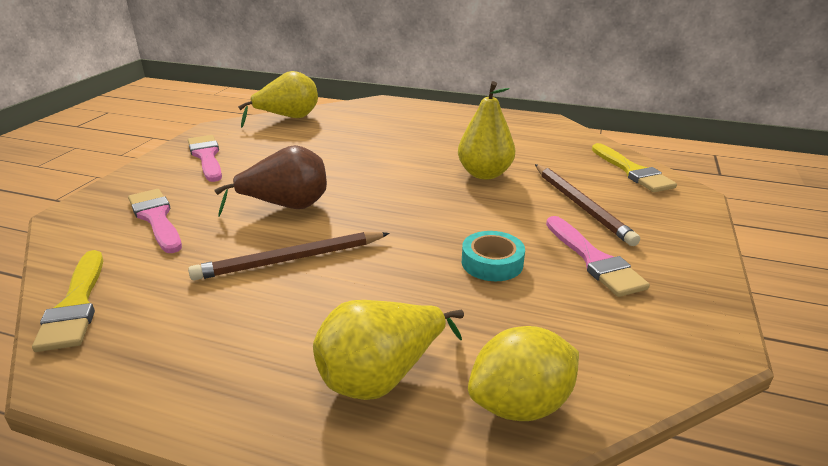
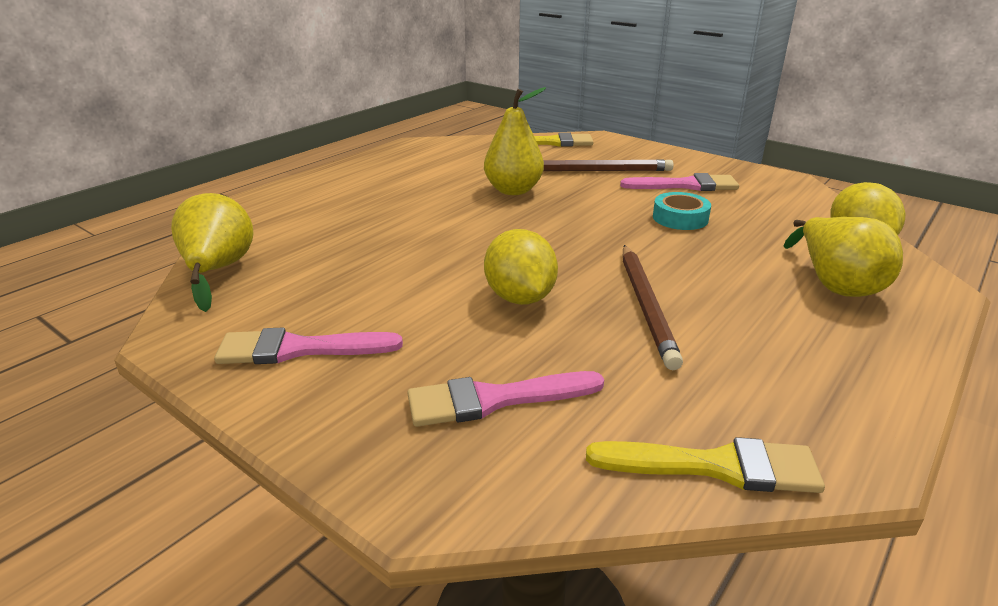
camera: 70 degrees left, 0 degrees up
brown pear [214,145,327,217] -> yellow lemon [484,229,558,305]

